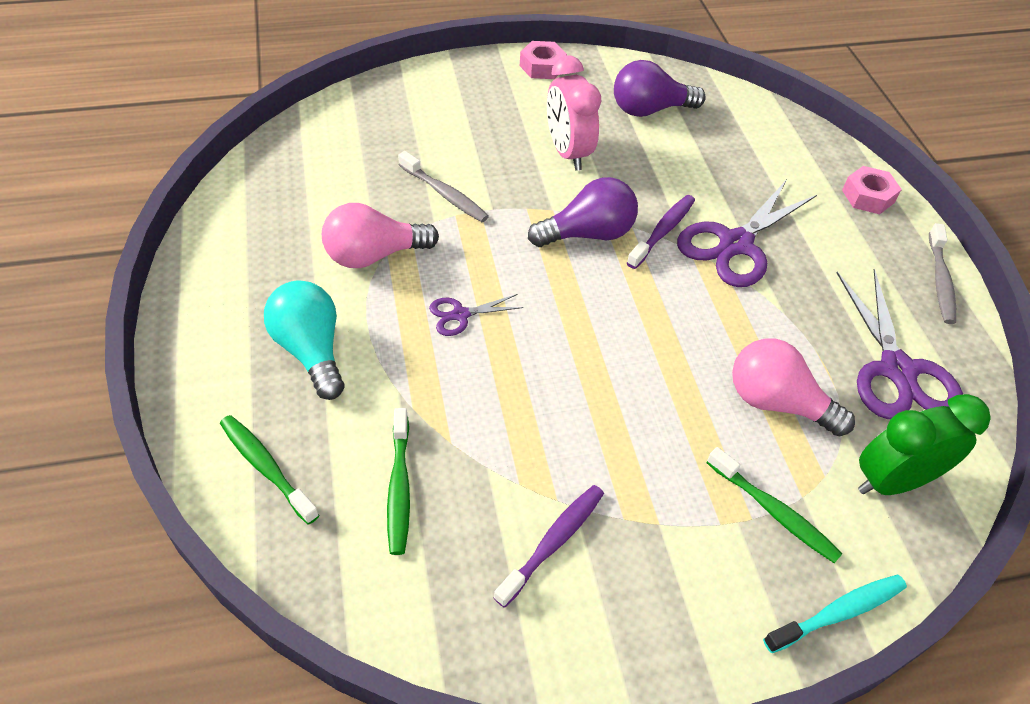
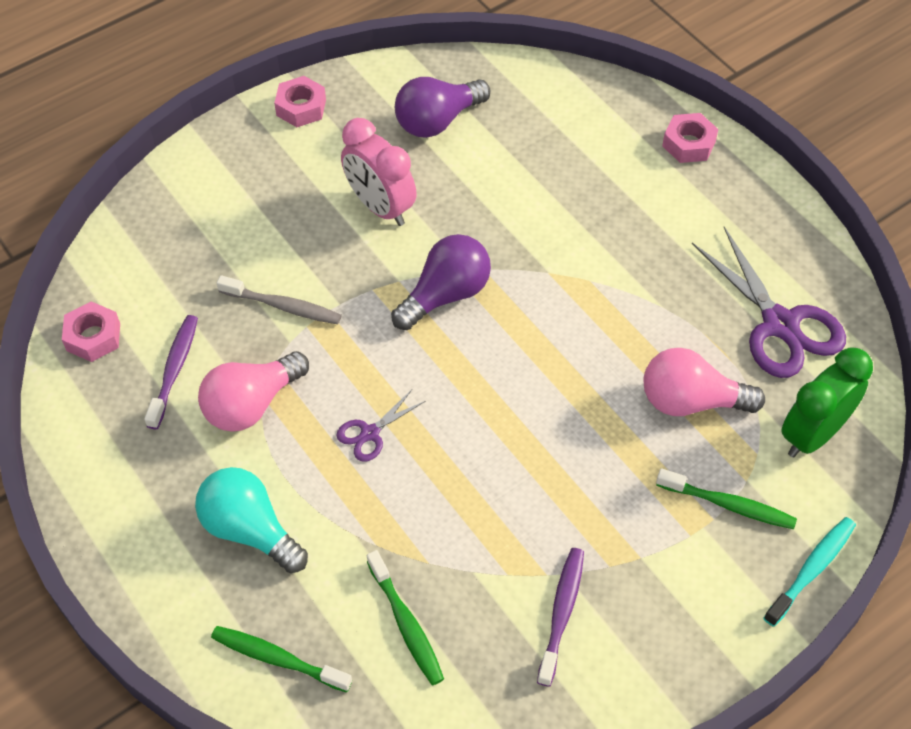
camera: 20 degrees left, 5 degrees up
purple toothbrush [627,195,695,269] -> purple toothbrush moved to [144,315,198,429]
purple scissors [677,179,817,287] -> none
grey toothbrush [929,223,956,324] -> none
none -> pink nut [62,302,120,362]

